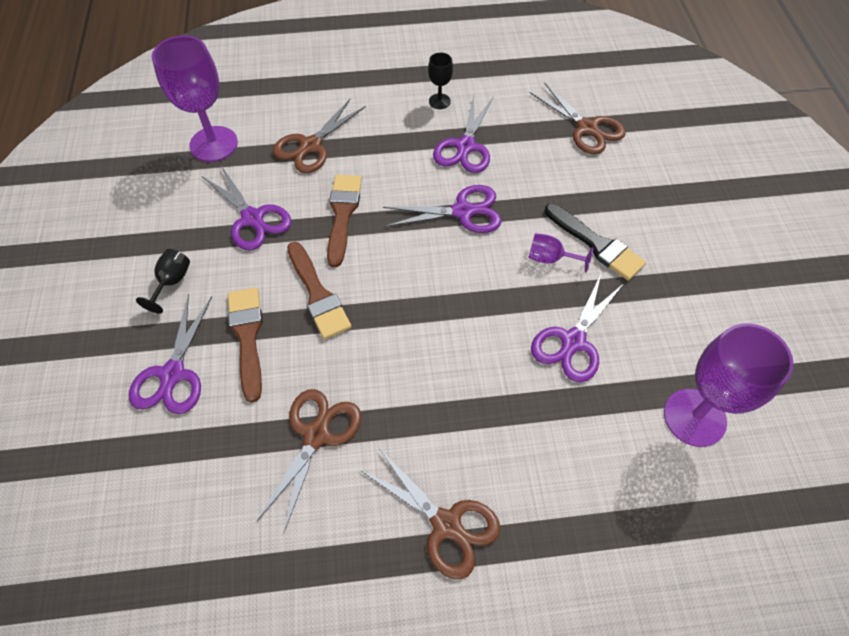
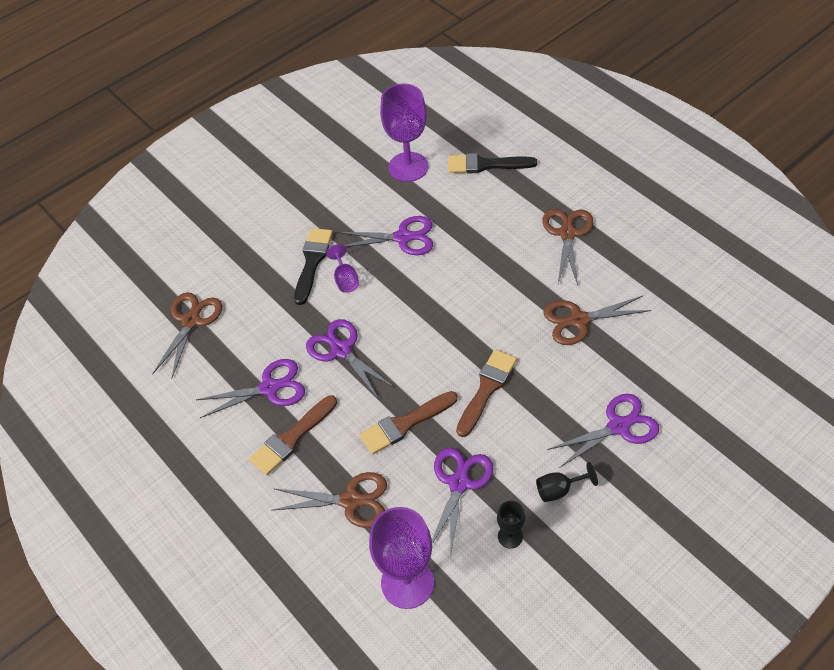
camera: 120 degrees left, 5 degrees down
brown brush [228,288,263,403] -> brown brush moved to [249,395,337,475]
black goblet [428,53,453,109] -> black goblet moved to [497,501,525,549]
none -> black brush [448,153,537,174]

